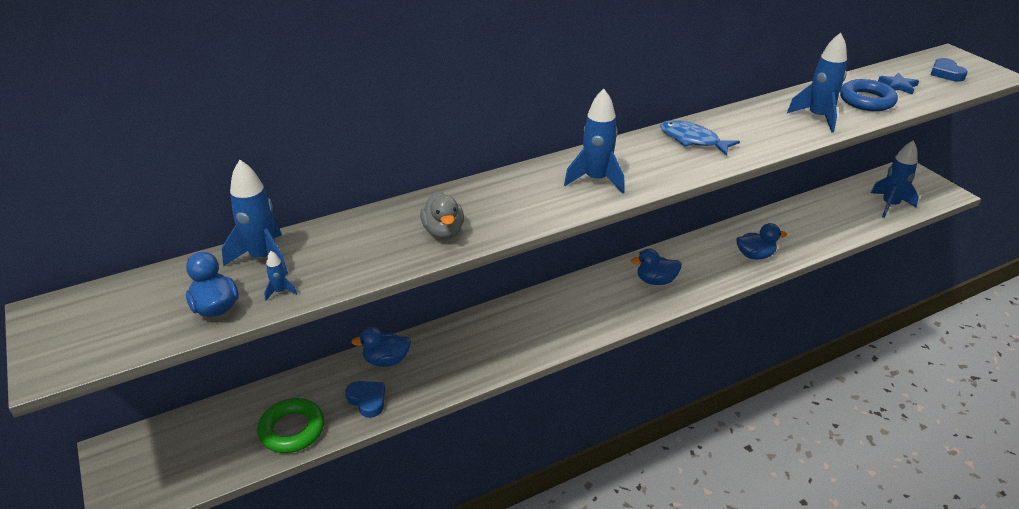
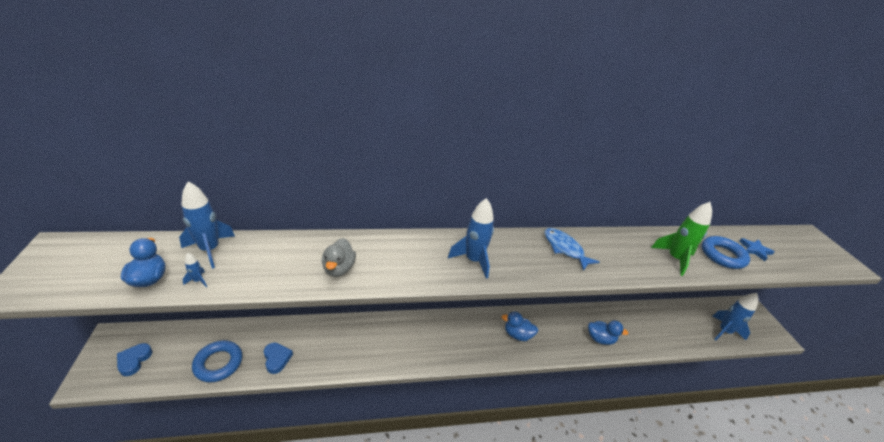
camera: 15 degrees right, 0 degrees up
green ring [257,398,325,453] -> blue ring [192,340,242,383]
blue duck [351,327,411,367] -> none
blue rocket [787,33,847,133] -> green rocket [651,202,712,276]
blue heart [930,58,968,82] -> blue heart moved to [117,343,152,376]

